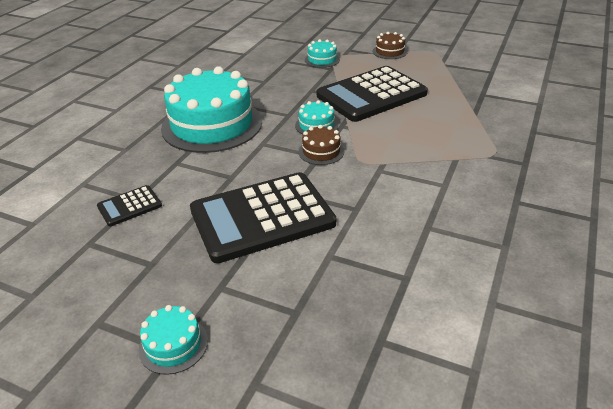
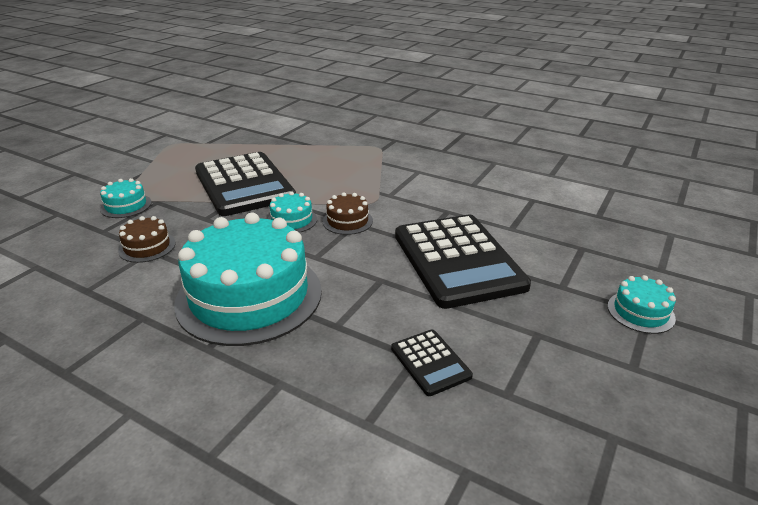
camera: 85 degrees left, 5 degrees down
brown cake [373,32,408,59] -> brown cake moved to [118,216,175,263]

